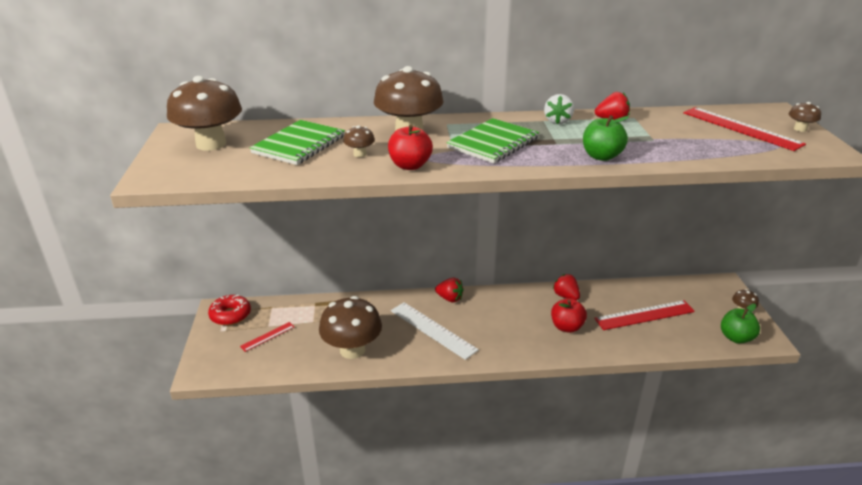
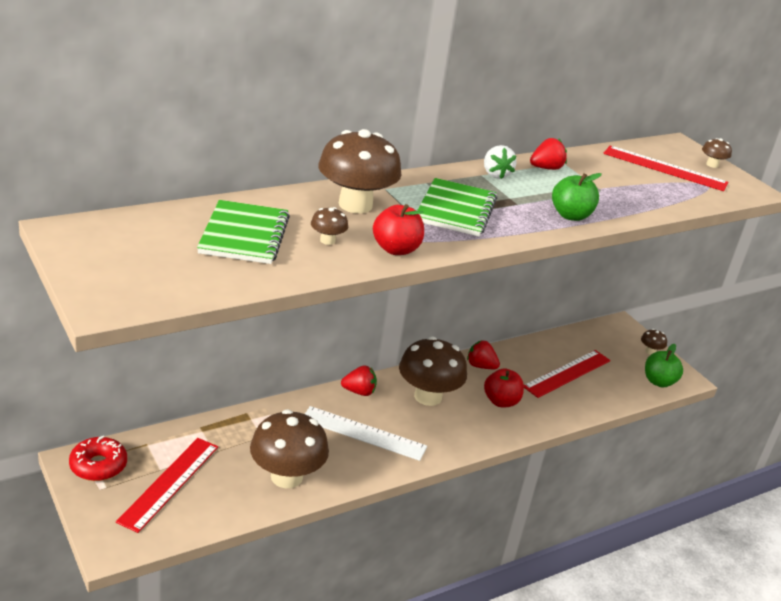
camera: 30 degrees left, 0 degrees up
brown mushroom [167,76,242,151] -> brown mushroom moved to [399,336,467,406]
red ruler [240,322,294,352] -> red ruler [116,438,218,533], size x1.90

